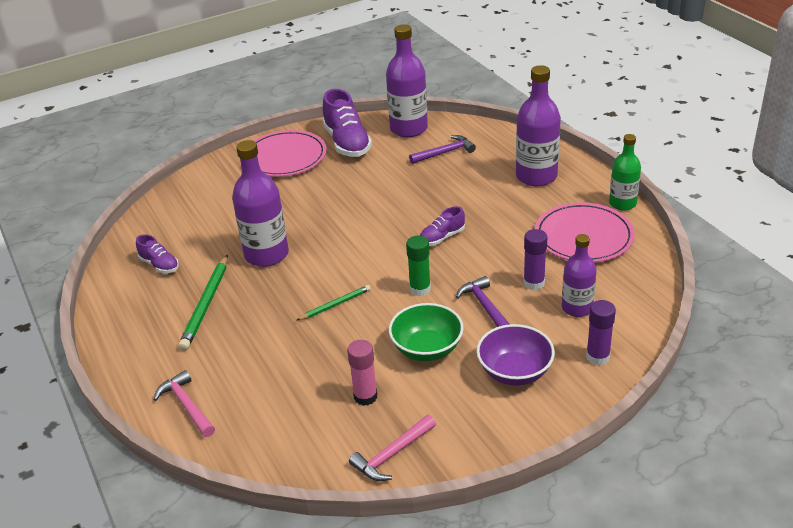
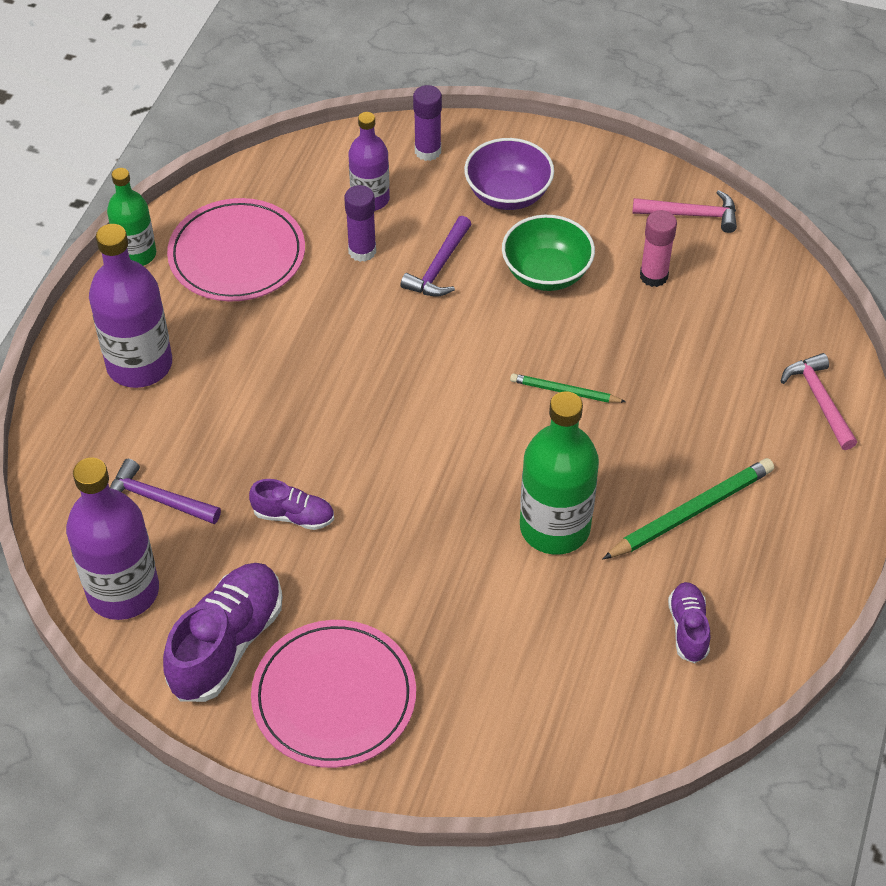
camera: 135 degrees left, 15 degrees up
pink hammer [153,370,215,437] -> pink hammer turned 150 degrees clockwise [781,353,857,450]
purple bottle [232,140,289,267] -> green bottle [520,391,599,555]
green glue stick [406,236,431,296] -> none
purple shoe [420,206,465,246] -> purple shoe moved to [249,479,334,530]

